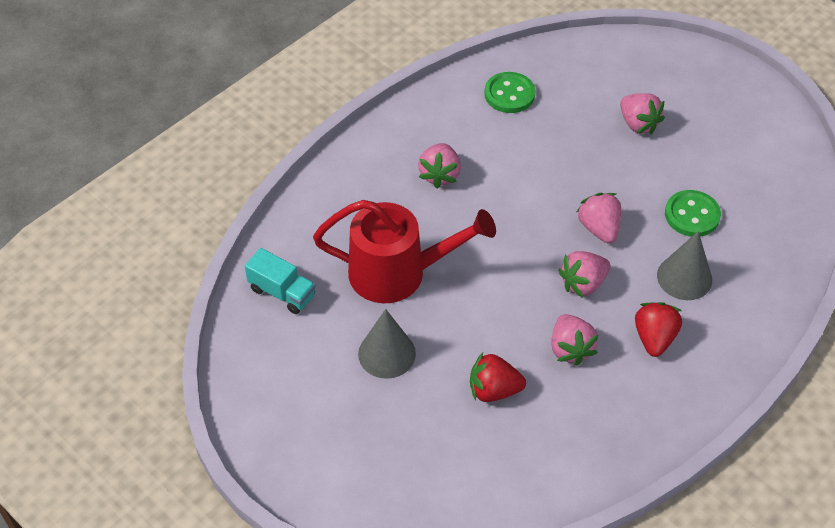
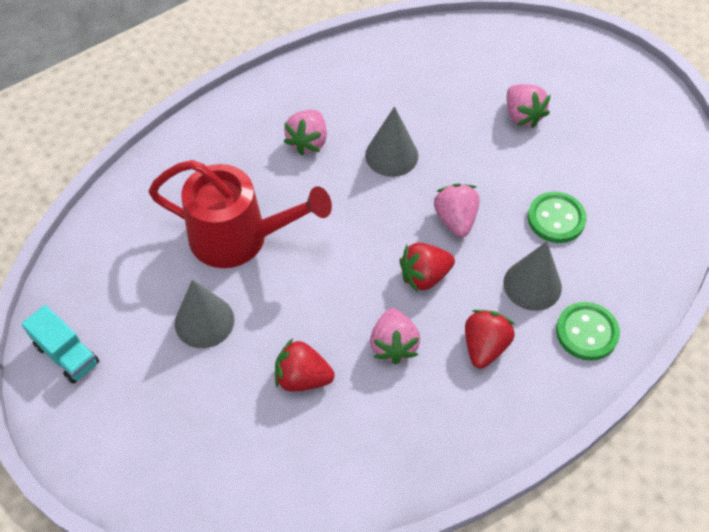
camera: 10 degrees right, 5 degrees up
turquoise truck [245,248,316,314] -> turquoise truck moved to [21,305,99,383]
green button [484,72,536,113] -> green button moved to [556,302,620,361]
pink strawberry [559,251,610,298] -> red strawberry [399,243,455,292]
none -> grey cone [365,106,418,177]

